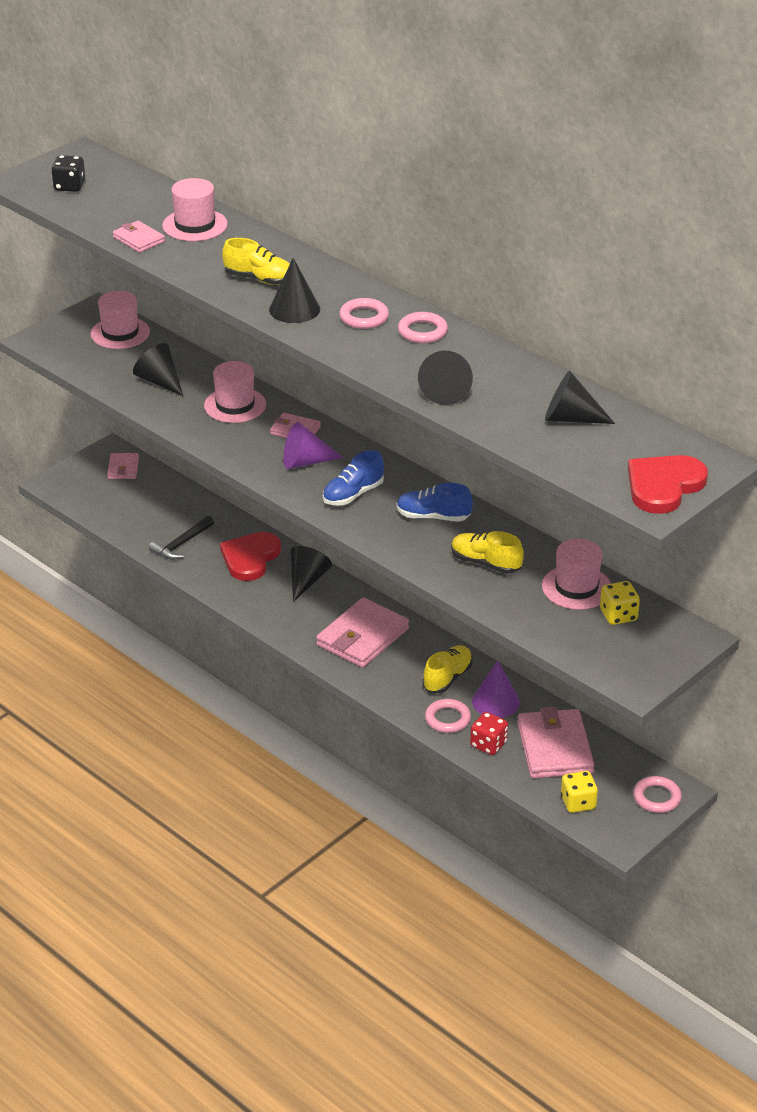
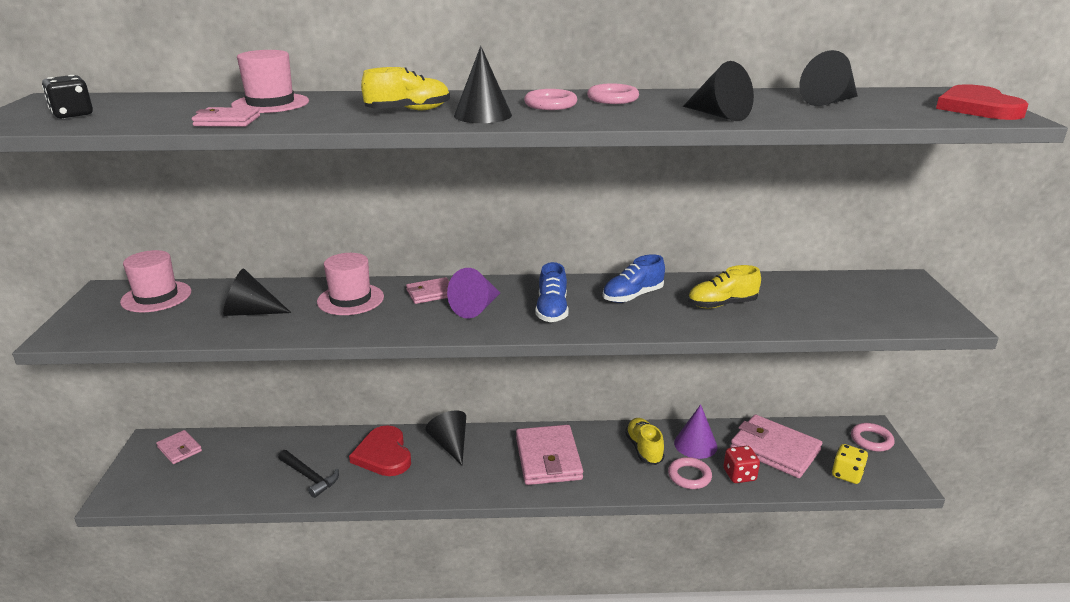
camera: 45 degrees left, 10 degrees down
black hammer [149,516,214,560] -> black hammer turned 45 degrees counterclockwise [278,450,339,498]
pink hat [542,539,611,610] -> none
yellow dice [600,581,640,625] -> none

